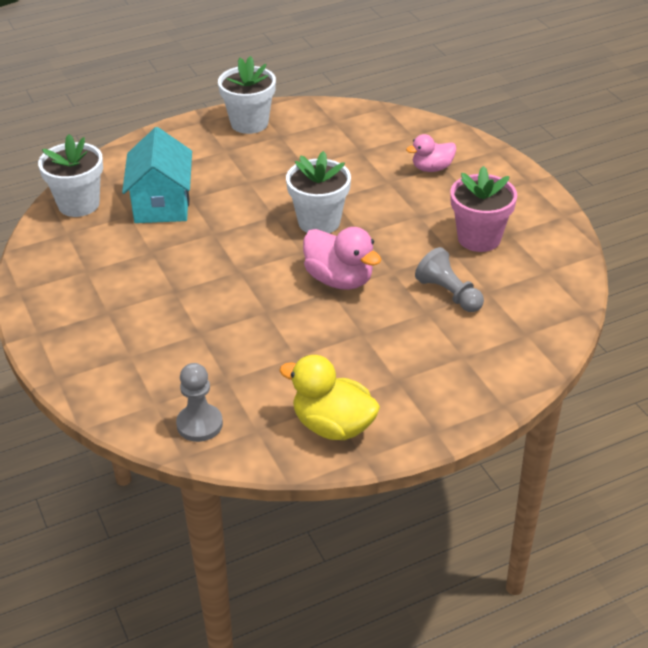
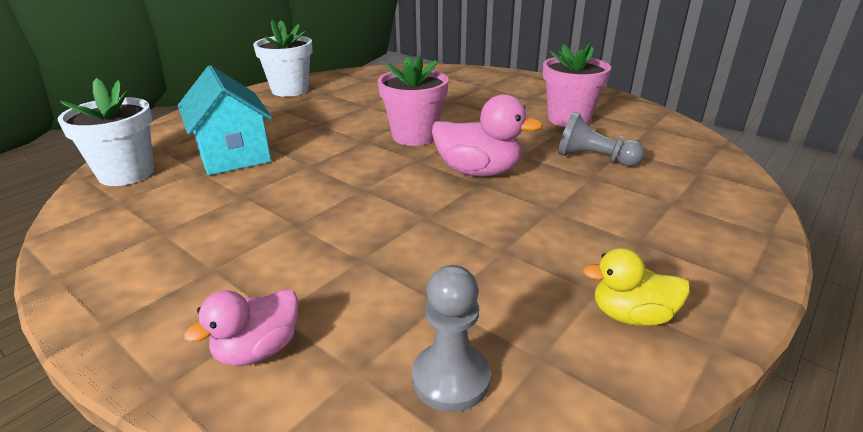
camera: 25 degrees left, 10 degrees down
yellow duck [279,355,380,440] -> yellow duck [583,248,690,326], size x0.64
white flower pot [286,151,351,233] -> pink flower pot [378,56,449,146]
pink duck [406,134,456,172] -> pink duck moved to [184,289,298,366]

